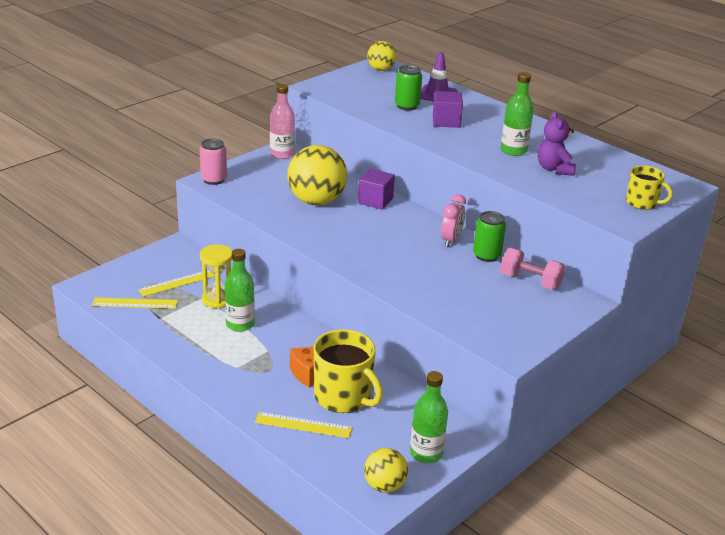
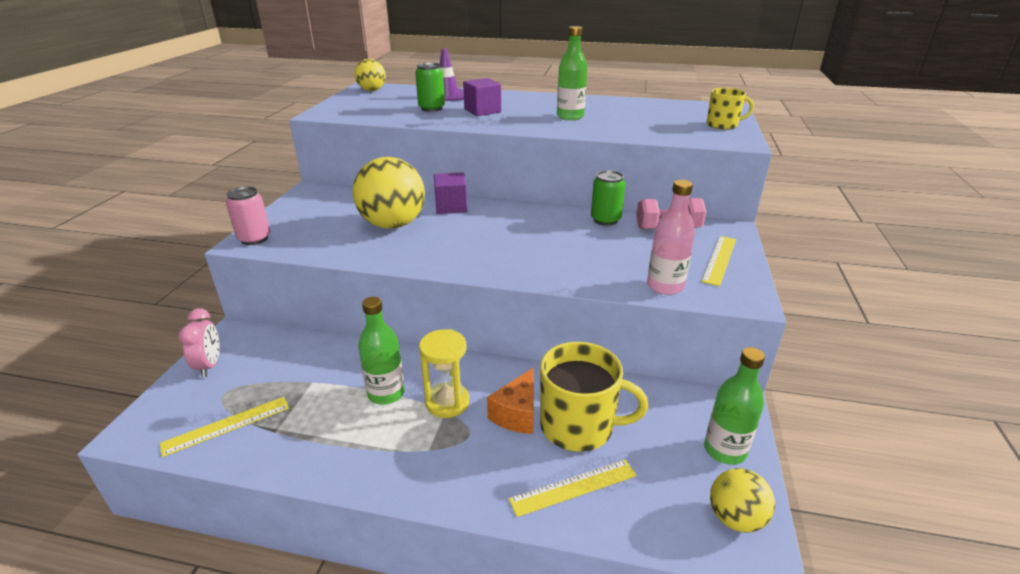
camera: 30 degrees left, 0 degrees up
yellow ruler [138,270,215,297] -> yellow ruler moved to [701,236,736,286]
yellow hourglass [200,244,232,309] -> yellow hourglass moved to [419,329,469,418]
pink bottle [270,84,295,159] -> pink bottle moved to [647,180,695,295]
pink clock [441,194,466,247] -> pink clock moved to [178,308,220,377]
purple teddy bear [537,111,576,176] -> none

